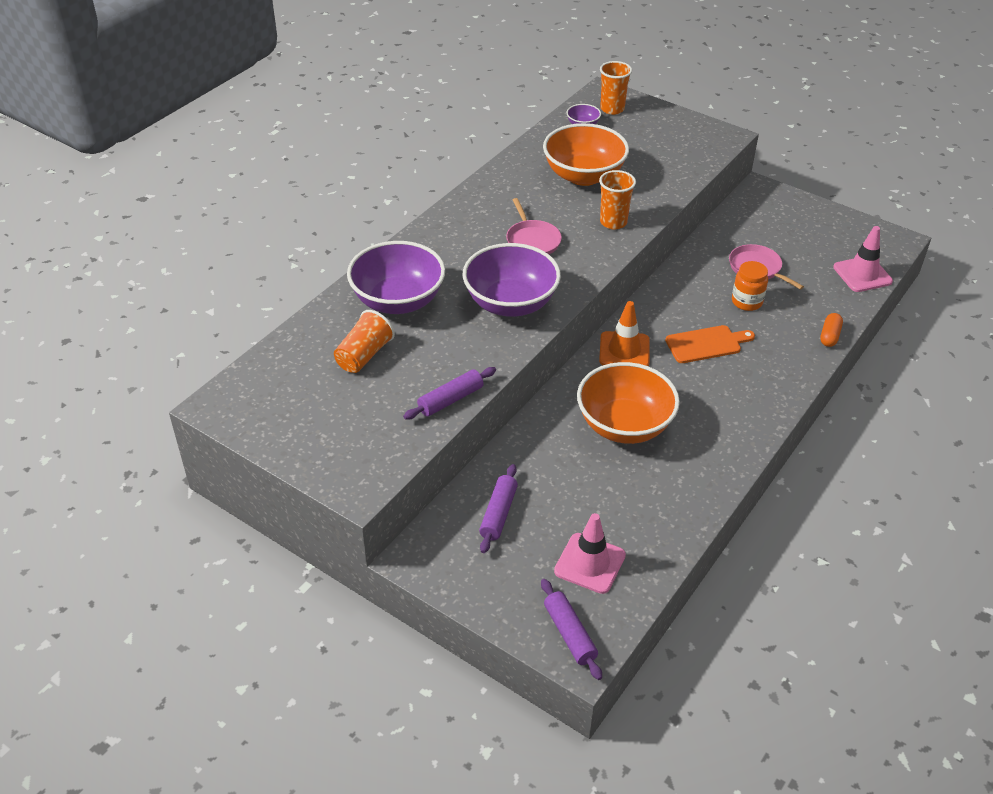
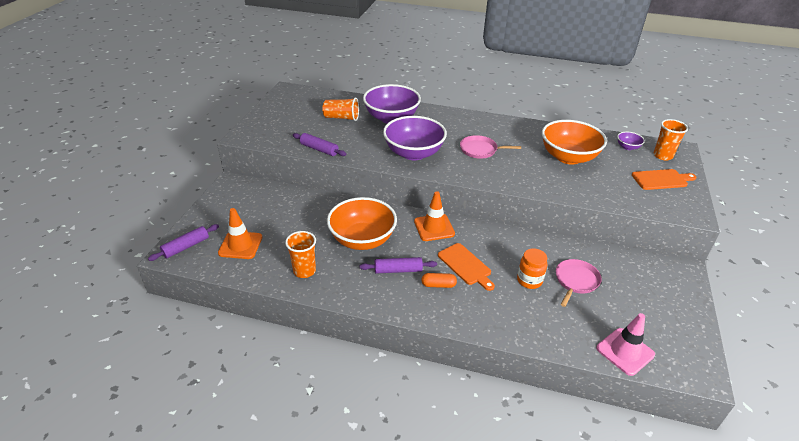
camera: 70 degrees right, 5 degrees down
purple rolling pin [479,464,518,553] -> purple rolling pin moved to [360,257,437,274]
pink pan [506,198,562,254] -> pink pan turned 45 degrees clockwise [460,135,521,159]
pink traffic cone [554,513,626,594] -> orange traffic cone [218,208,262,259]
orange cup [599,170,636,229] -> orange cup moved to [285,231,316,278]
orange capsule [820,313,843,347] -> orange capsule moved to [421,273,457,288]
none -> orange cutting board [632,169,697,190]

